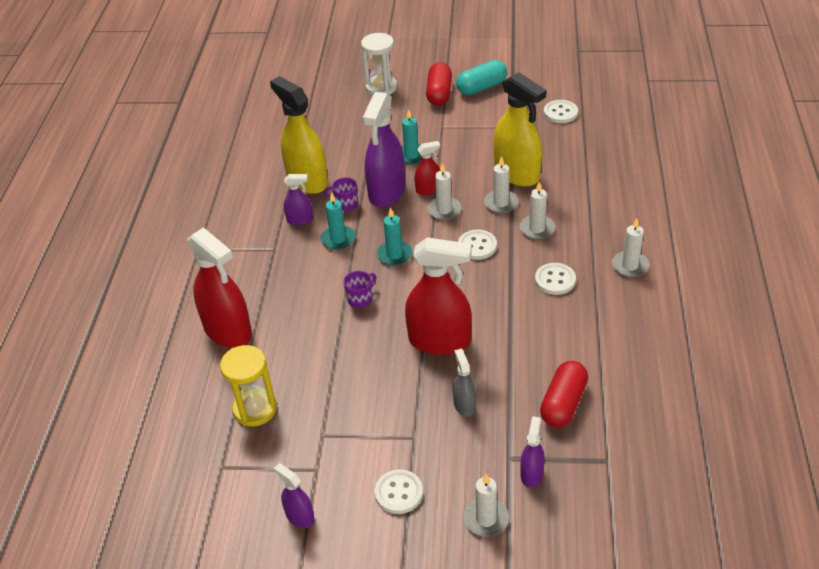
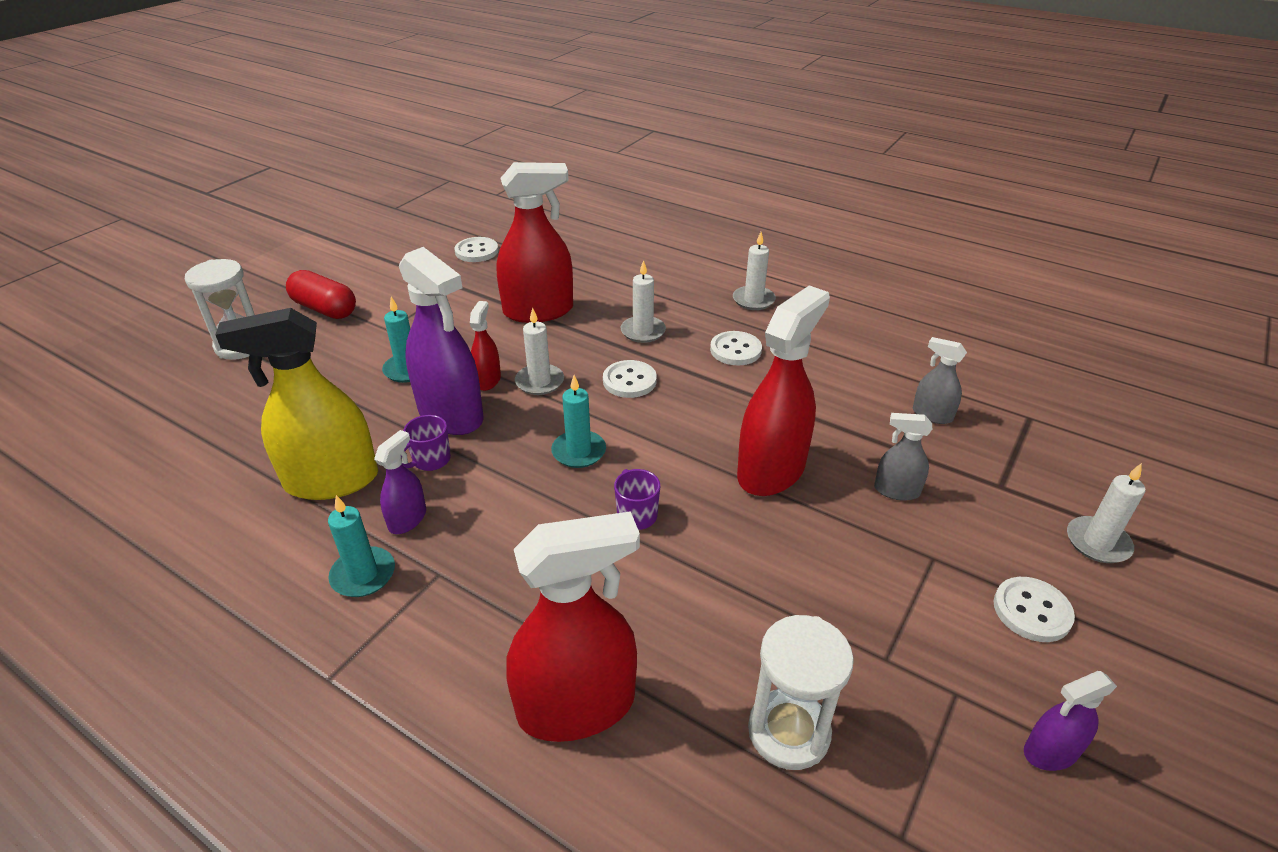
camera: 65 degrees left, 5 degrees down
yellow hourglass [220,345,277,426] -> white hourglass [748,615,854,770]
turquoise candle [321,193,355,250] -> turquoise candle moved to [328,495,395,597]
turquoise capsule [456,60,507,95] -> none
white candle [484,156,518,213] -> none
yellow spray bottle [493,72,547,187] -> red spray bottle [497,162,573,323]
purple spray bottle [520,416,545,488] -> none
red capsule [540,361,588,427] -> grey spray bottle [913,337,967,424]

